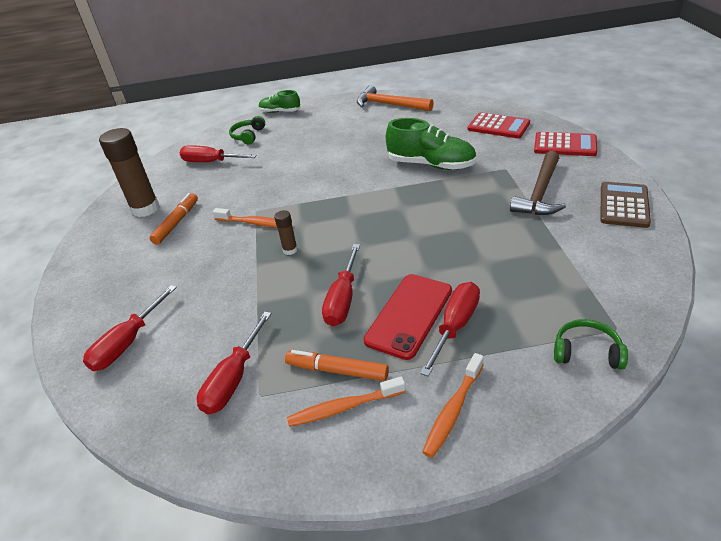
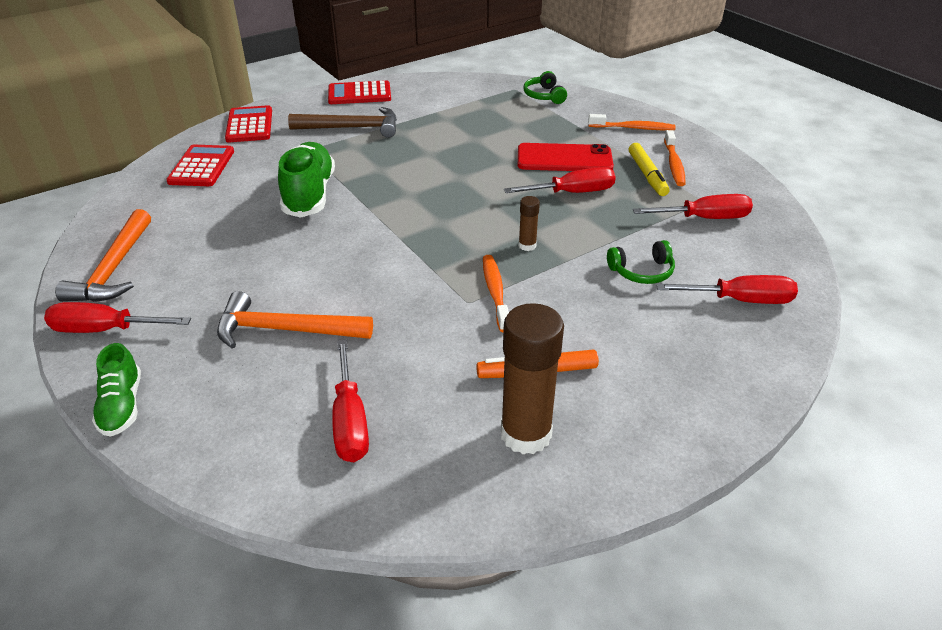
camera: 120 degrees left, 0 degrees up
green headphones [229,116,265,145] -> green headphones moved to [607,240,675,284]
orange marker [285,350,389,381] -> yellow marker [629,143,669,196]
orange toothbrush [287,376,406,427] -> orange toothbrush turned 45 degrees clockwise [664,130,685,186]
red screwdriver [420,282,480,376] -> red screwdriver moved to [44,302,191,333]
brown calculator [600,182,651,228] -> red calculator [328,80,391,104]
none -> orange hammer [217,291,373,348]

